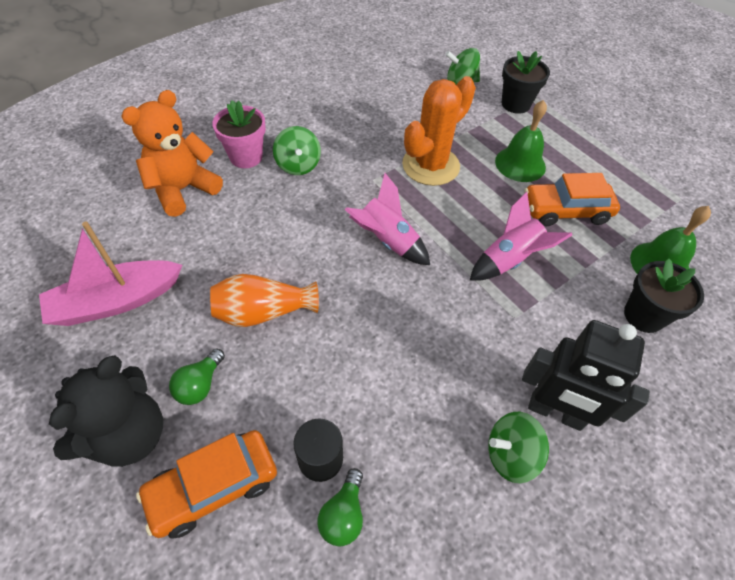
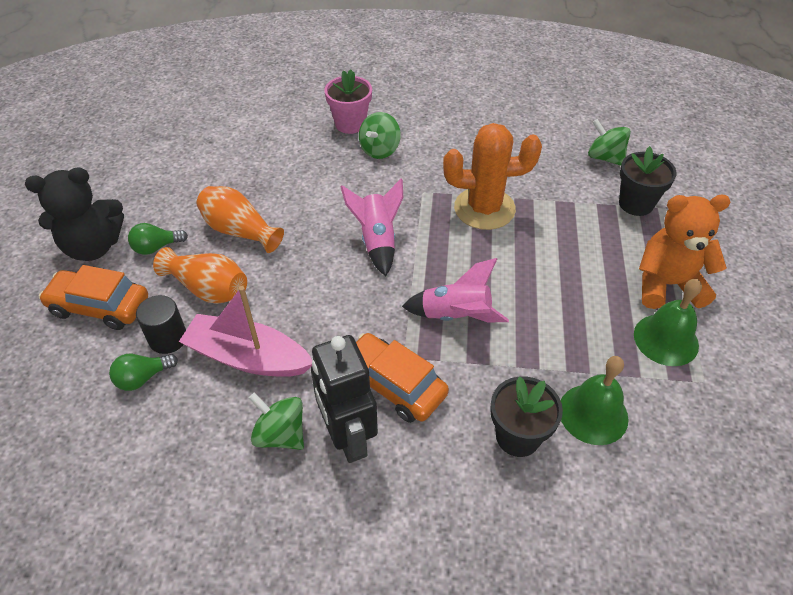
camera: 45 degrees right, 5 degrees down
pink boat [39,222,182,326] -> pink boat moved to [179,286,313,377]
orange teddy bear [121,90,223,217] -> orange teddy bear moved to [639,195,730,309]
green bell [495,100,547,182] -> green bell moved to [634,279,702,366]
orange car [524,173,620,227] -> orange car moved to [356,333,449,423]
none -> orange vase [153,247,247,304]

